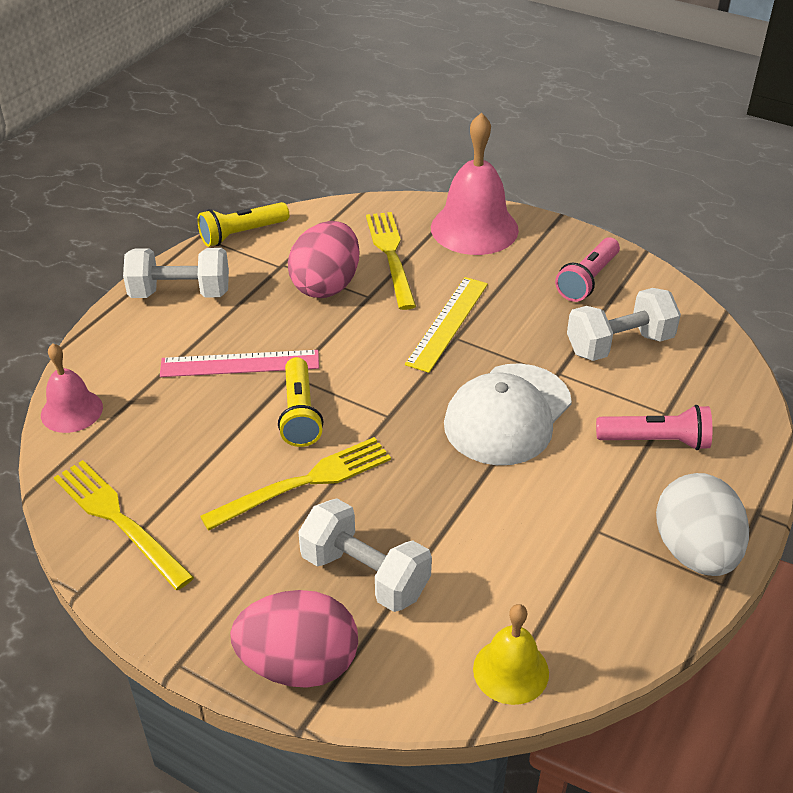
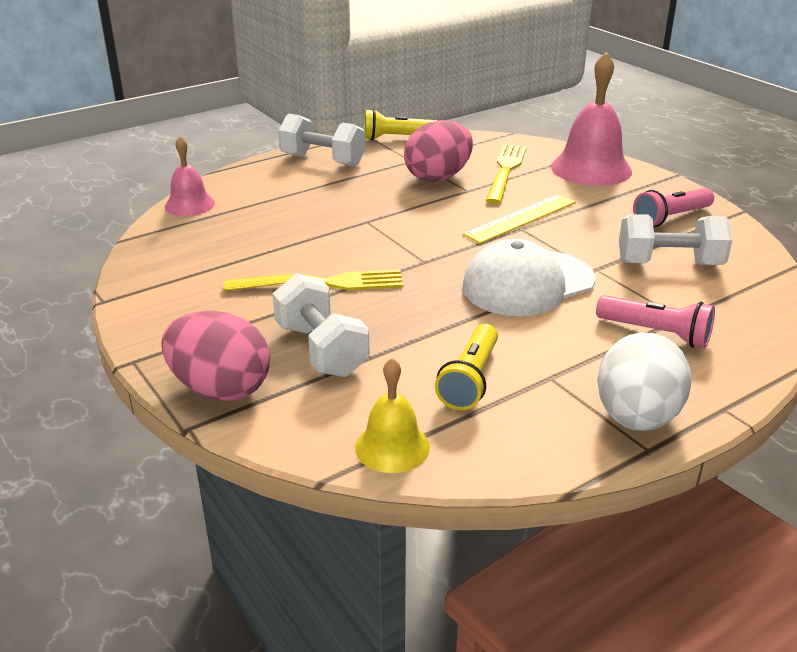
camera: 25 degrees right, 10 degrees down
yellow fork [54,460,194,590] -> none
pink ruler [160,350,319,377] -> none
yellow flashlight [278,357,323,447] -> yellow flashlight moved to [435,324,498,410]

